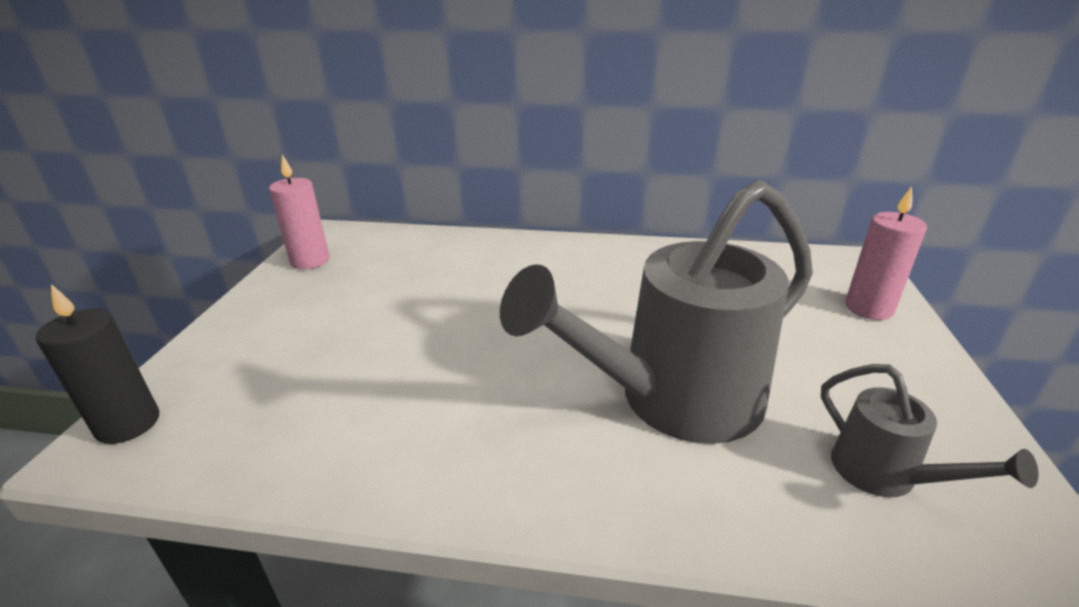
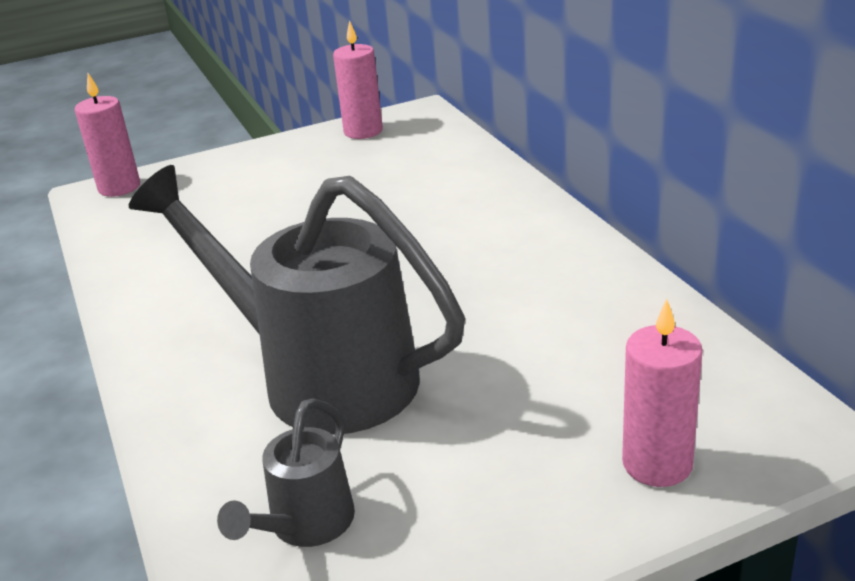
camera: 60 degrees right, 0 degrees up
black candle [36,284,160,444] -> pink candle [75,73,140,197]

